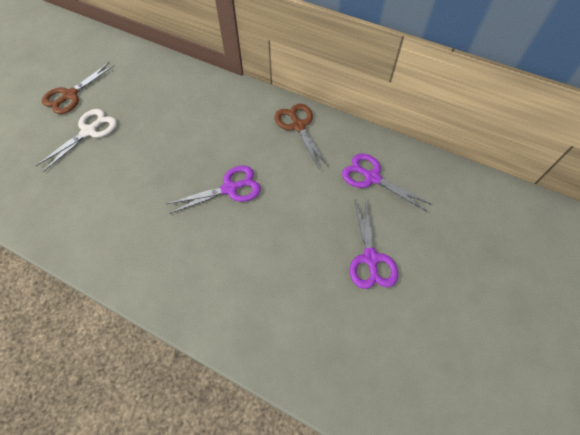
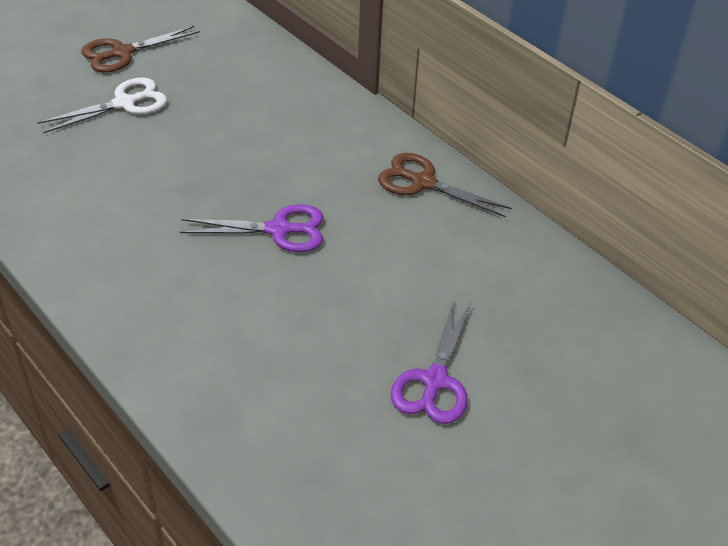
camera: 20 degrees right, 15 degrees down
brown scissors [275,104,328,169] -> brown scissors turned 60 degrees counterclockwise [378,153,512,218]
purple scissors [342,153,432,212] -> none

